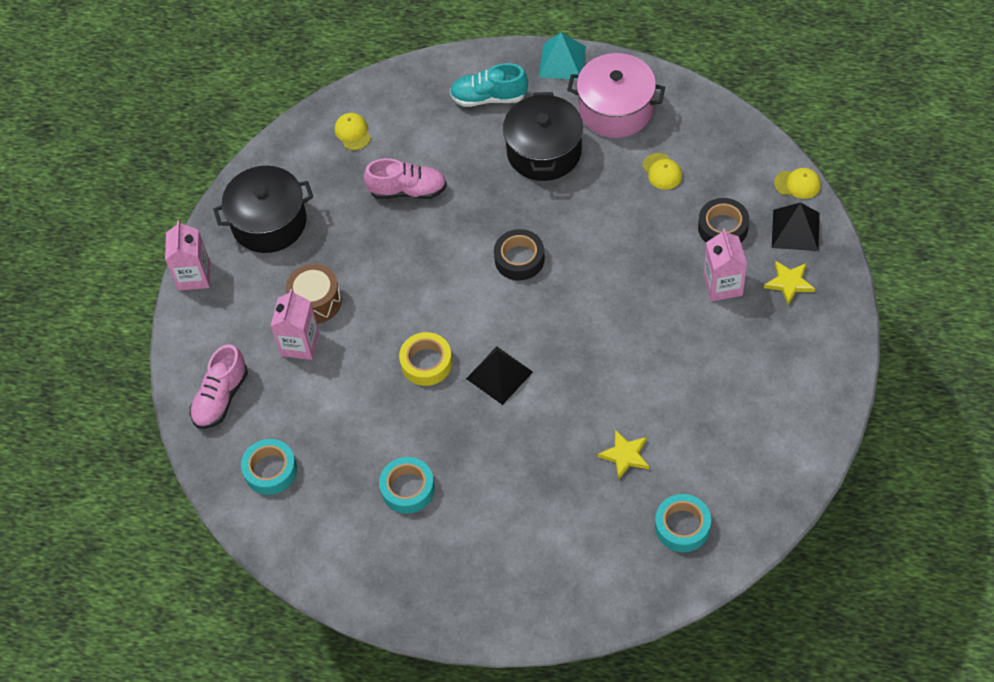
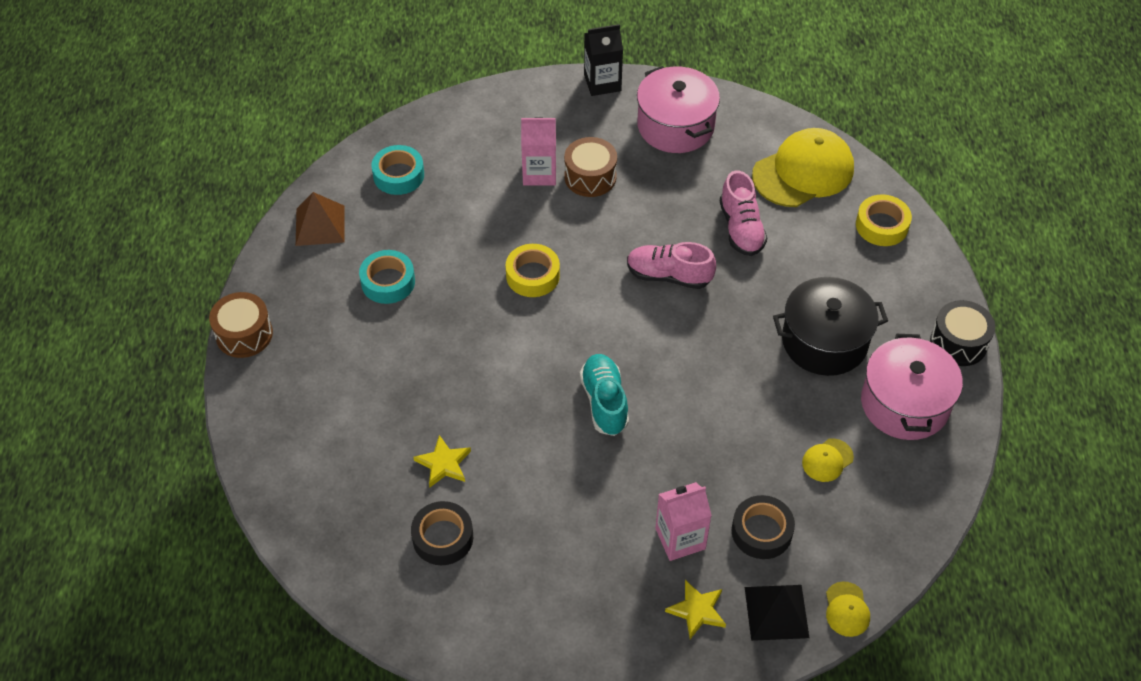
camera: 75 degrees right, 5 degrees down
pink carton [165,220,210,291] -> black carton [584,24,623,96]
pink shoe [190,344,248,429] -> pink shoe moved to [627,242,716,289]
black pot [213,166,313,253] -> pink pot [637,66,720,153]
yellow cap [335,113,371,150] -> yellow cap [752,128,854,207], size x2.25
turquoise shoe [450,63,528,107] -> turquoise shoe moved to [580,354,629,436]
black pyramid [466,346,533,405] -> none
black tape [494,229,545,281] -> black tape moved to [411,501,473,565]
turquoise pyramid [539,32,586,80] -> black drum [930,300,995,366]
turquoise tape [655,494,711,552] -> none
none -> brown drum [209,292,273,358]
none -> brown pyramid [296,192,345,246]
none -> yellow tape [856,194,912,246]

